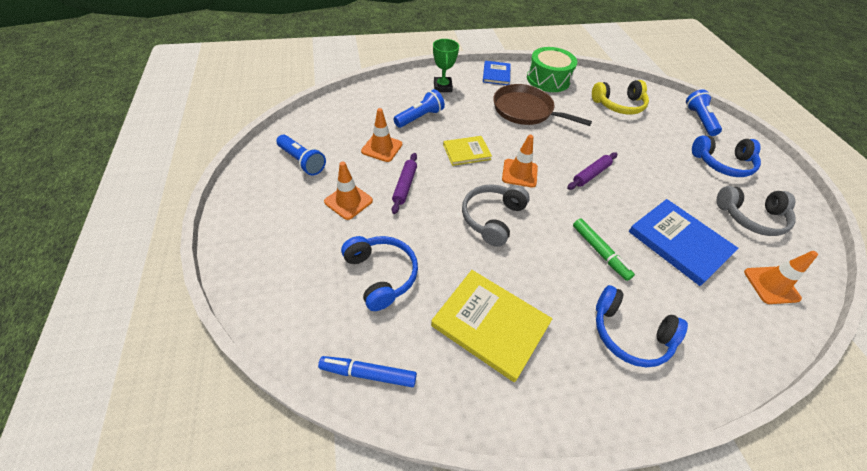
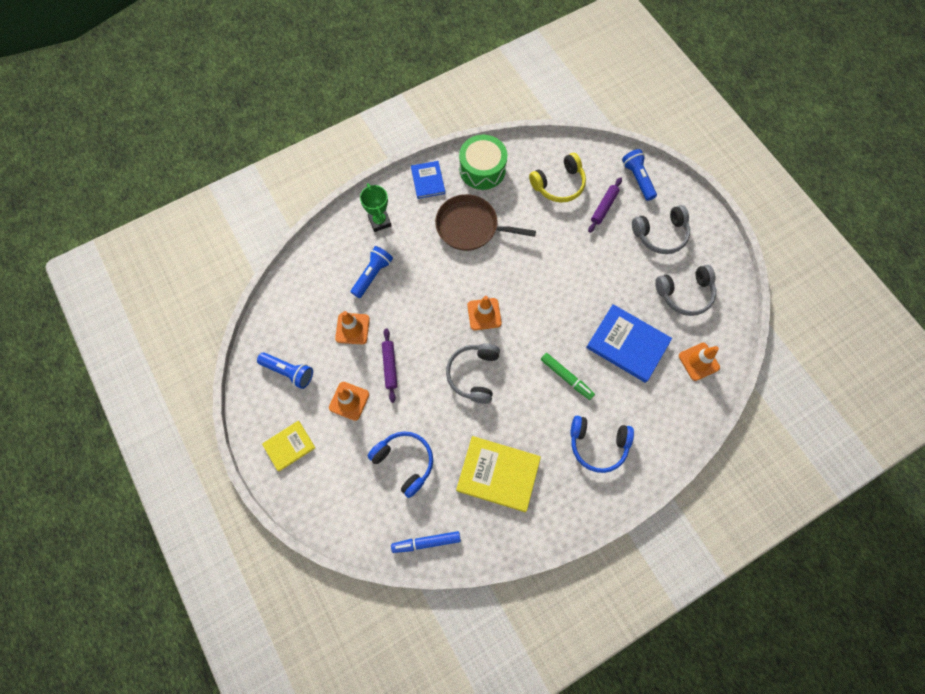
camera: 15 degrees left, 20 degrees up
yellow book [443,136,492,166] -> yellow book moved to [262,421,315,472]
purple rolling pin [567,152,617,190] -> purple rolling pin moved to [588,177,622,233]
blue headphones [692,136,761,177] -> grey headphones [632,205,690,254]

